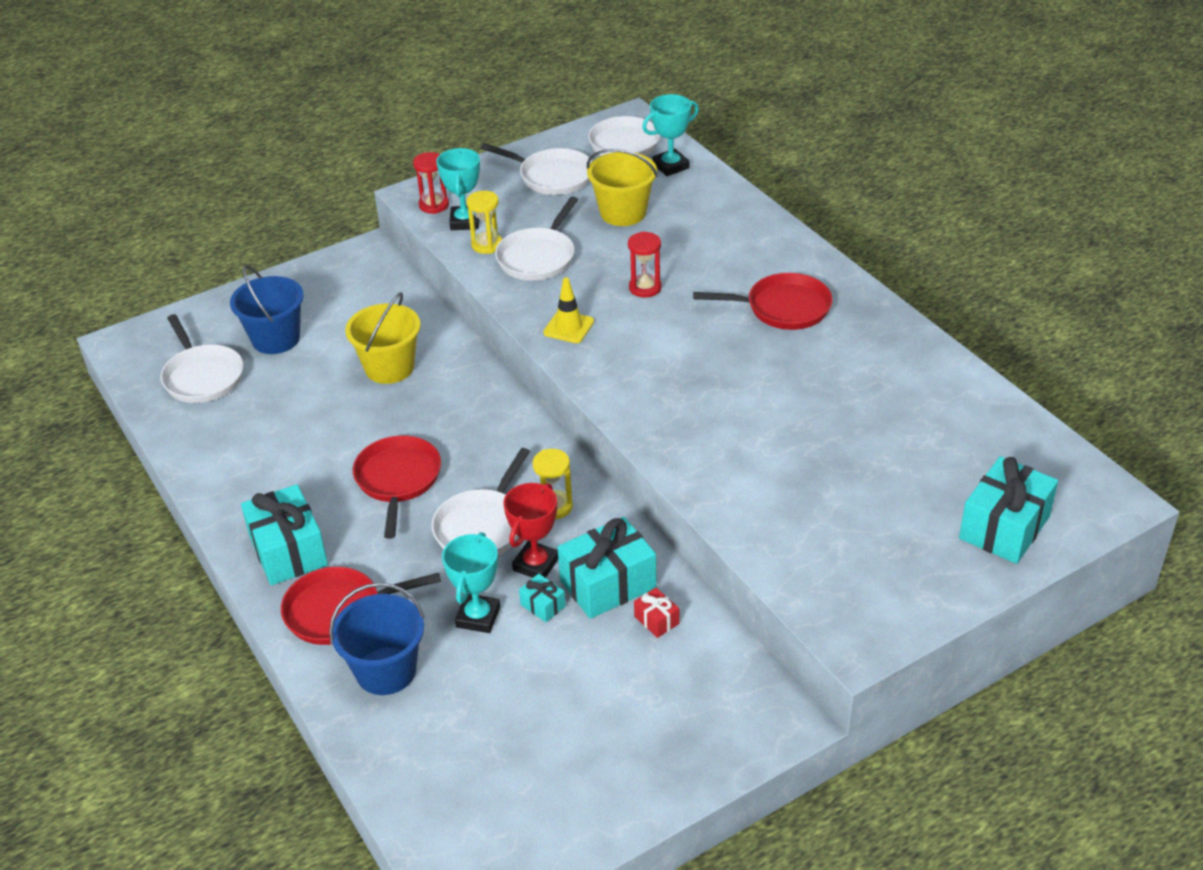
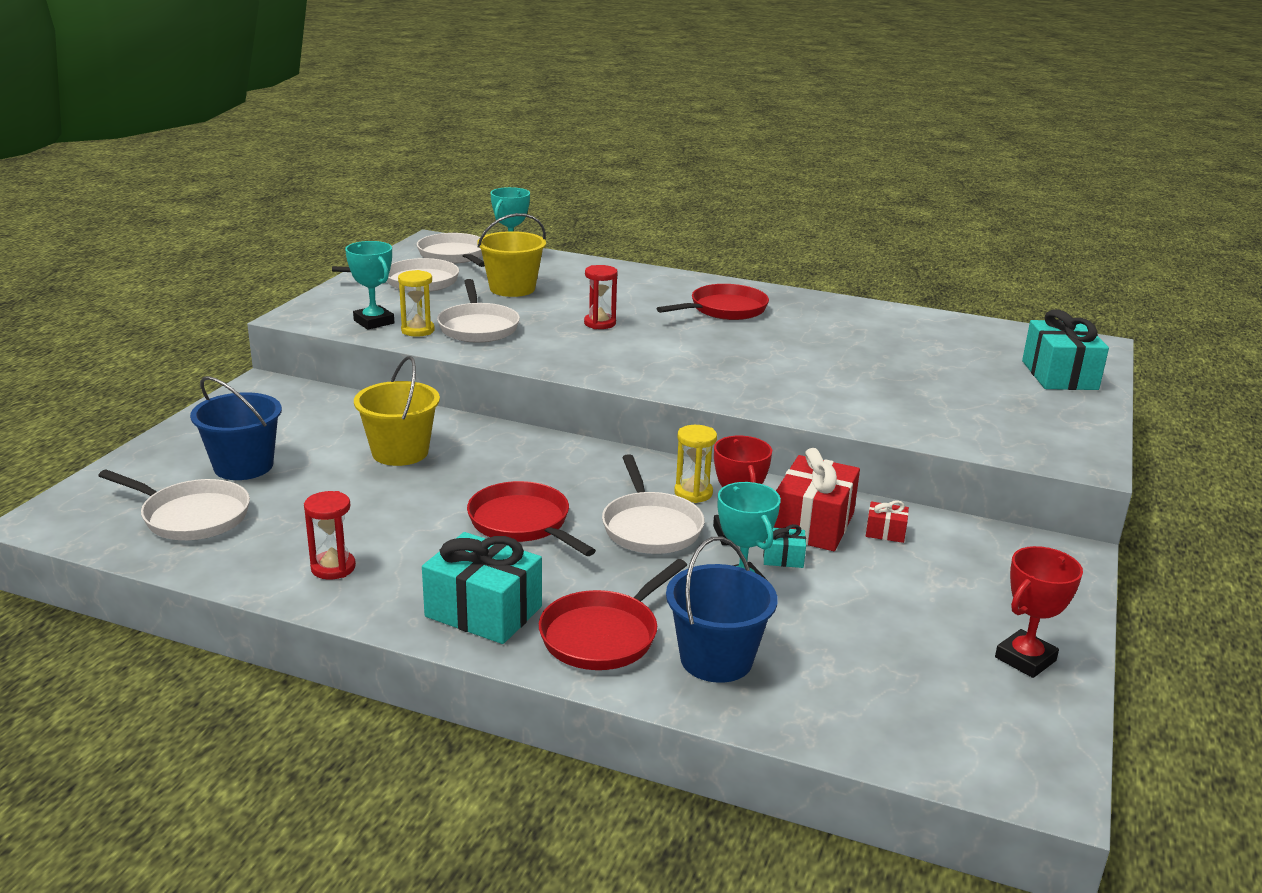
camera: 40 degrees left, 15 degrees down
red hourglass [413,152,449,214] -> red hourglass moved to [304,491,356,580]
yellow traffic cone [543,277,594,343] -> none
turquoise gift [557,517,657,619] -> red gift [774,448,860,551]
none -> red trophy [995,546,1083,678]

